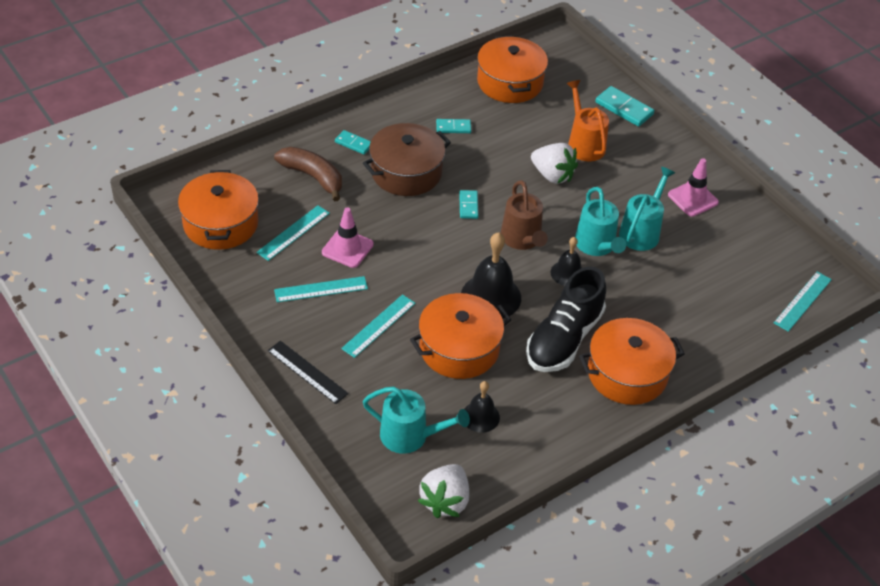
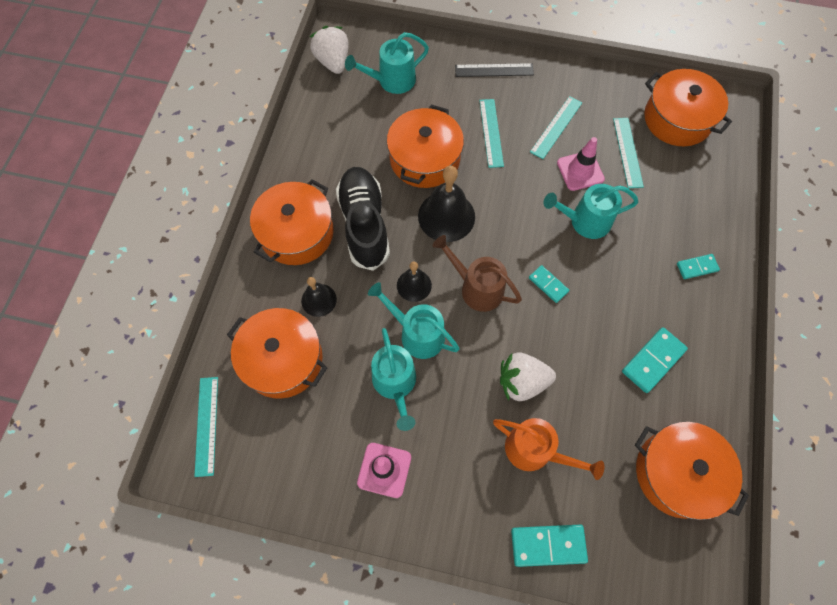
camera: 140 degrees right, 20 degrees up
brown banana [274,147,342,201] -> none
brown pot [363,123,451,196] -> none
turquoise domino [436,119,471,133] -> turquoise domino [622,327,688,393], size x1.62
black bell [464,381,500,433] -> black bell moved to [301,277,337,317]
none -> orange pot [227,308,327,399]
none -> turquoise watering can [543,184,638,239]

